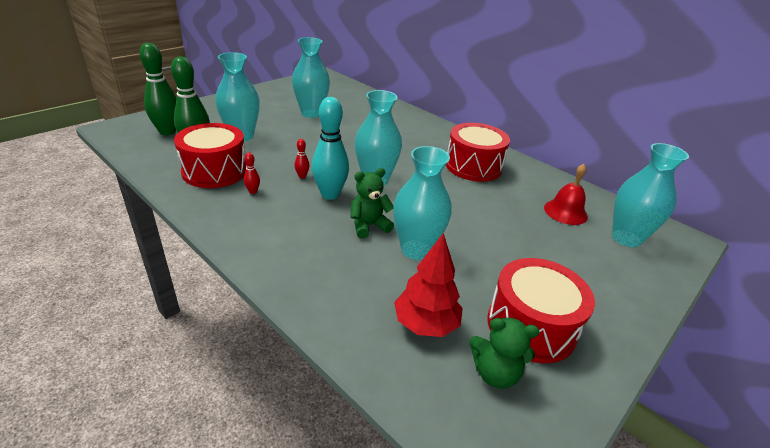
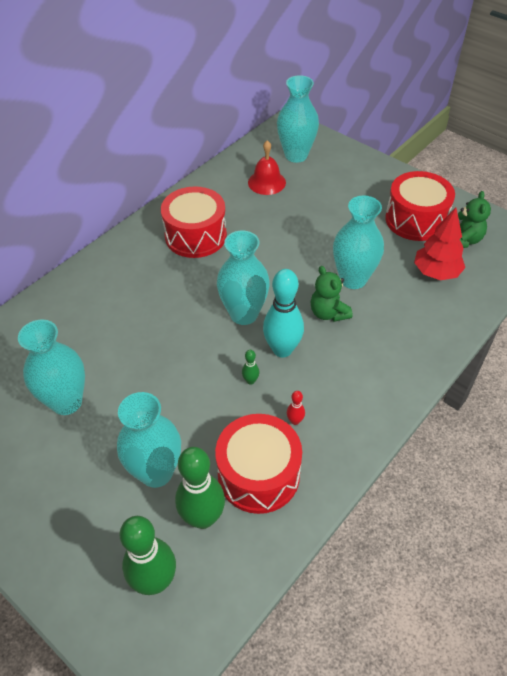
camera: 90 degrees left, 15 degrees up
red bowling pin [295,139,309,178] -> green bowling pin [242,350,259,385]

